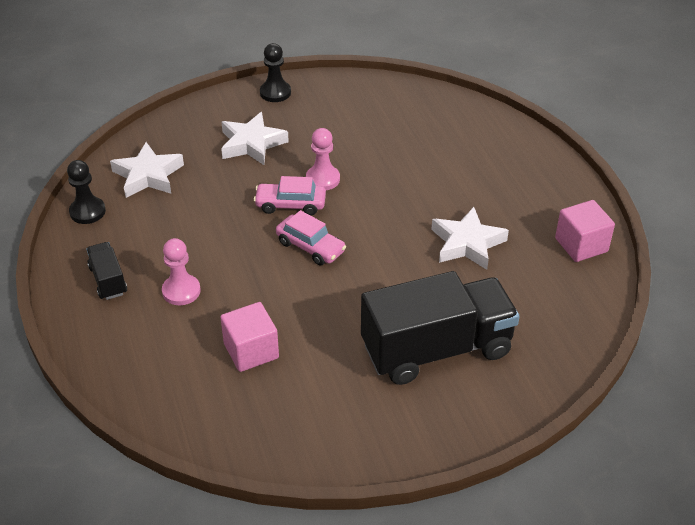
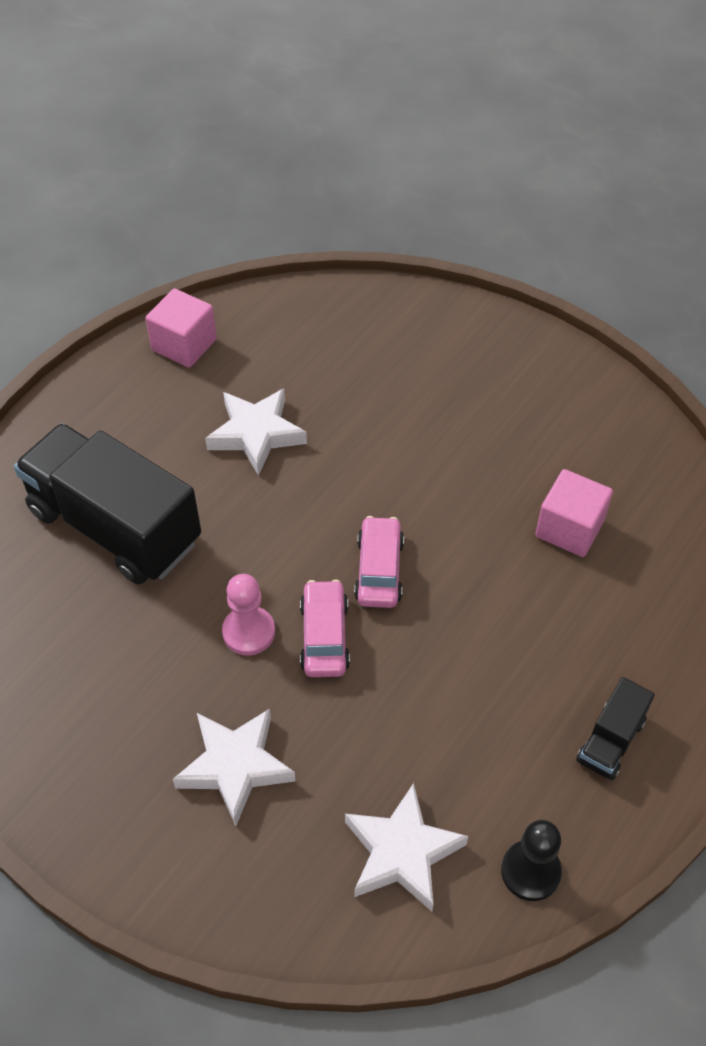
camera: 125 degrees left, 10 degrees up
pink pawn [162,238,201,305] -> none
pink car [254,176,326,216] -> pink car turned 150 degrees counterclockwise [300,580,350,677]
black pawn [260,43,291,102] -> none
black truck [361,271,520,385] -> black truck moved to [14,423,201,584]

